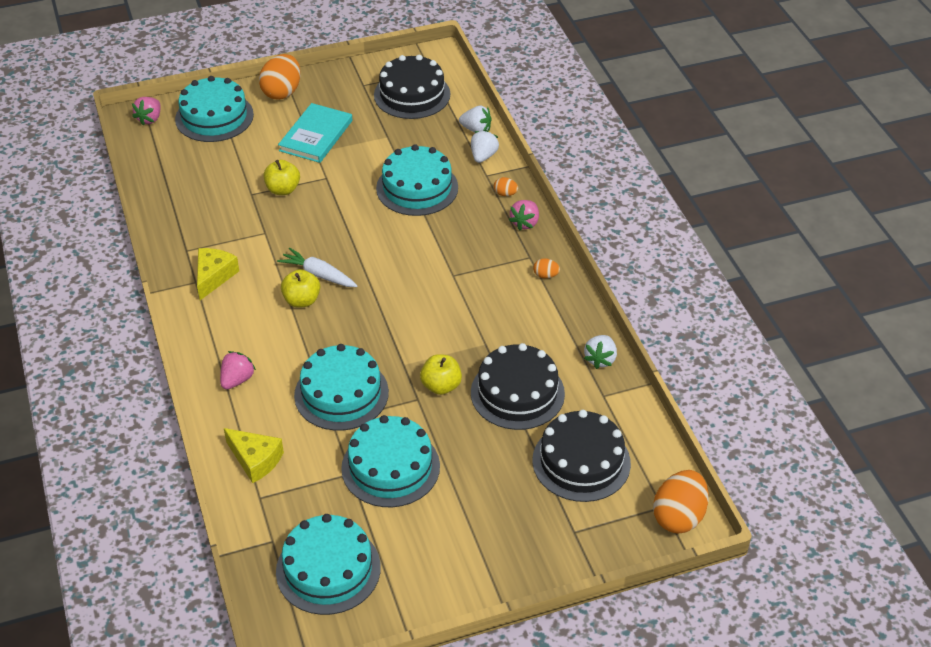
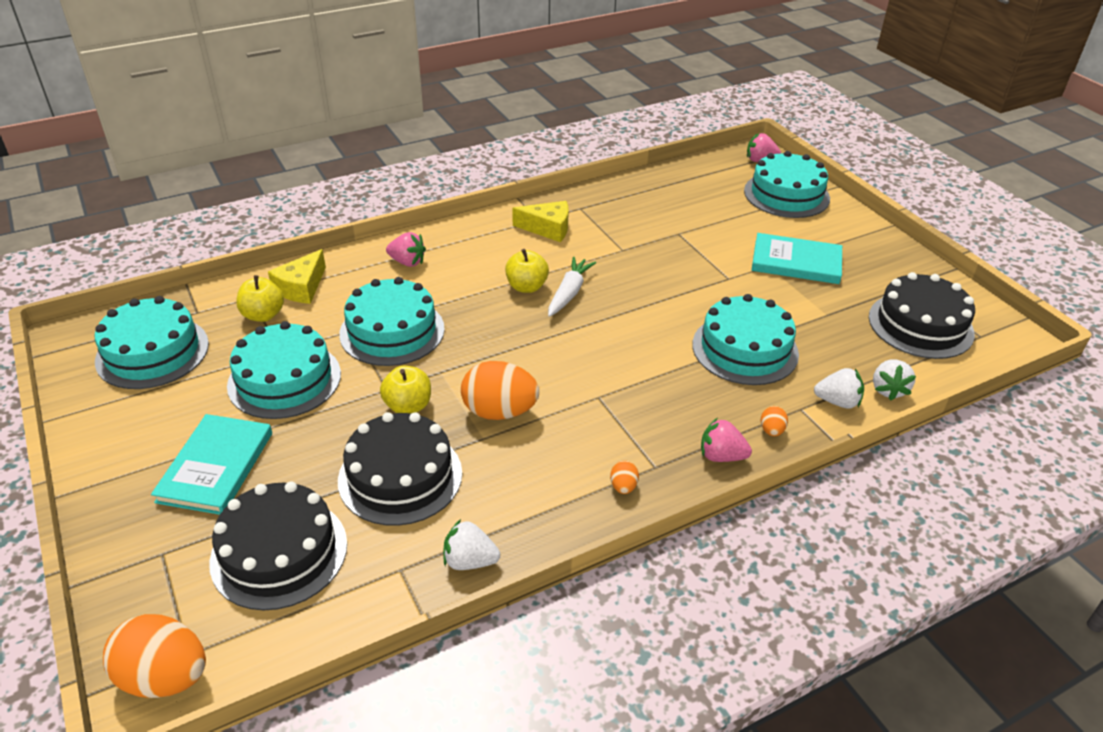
camera: 80 degrees right, 5 degrees down
orange egg [259,54,301,100] -> orange egg moved to [461,361,539,420]
yellow apple [263,160,300,195] -> yellow apple moved to [236,275,284,322]
none -> turquoise book [151,414,272,515]

